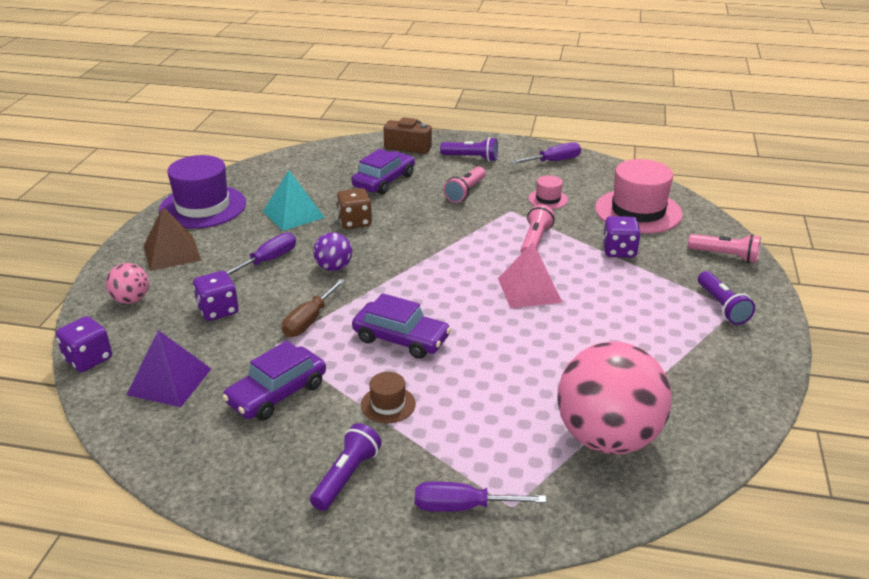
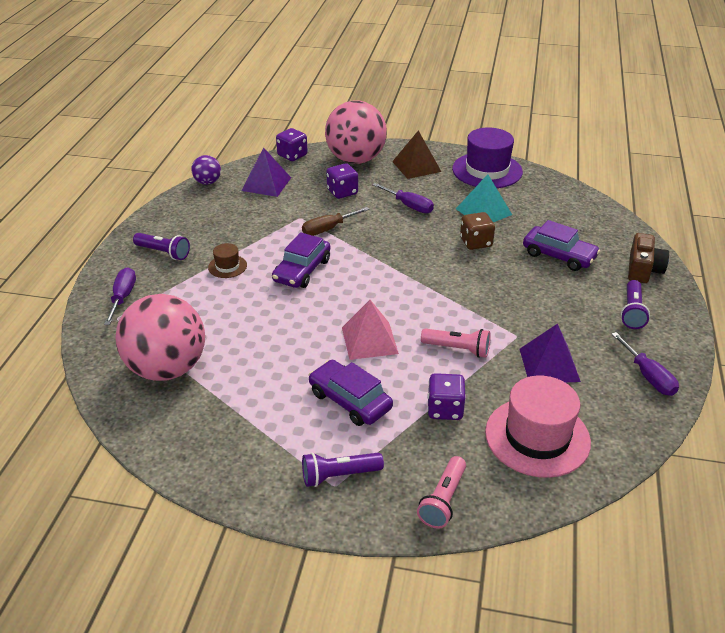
camera: 90 degrees right, 5 degrees up
pink ball [106,263,149,304] -> pink ball [325,100,387,164], size x2.19
purple car [222,341,326,421] -> purple car moved to [309,360,393,426]
brown screwdriver [282,279,345,337] -> brown screwdriver turned 60 degrees counterclockwise [302,207,370,236]
purple ball [313,232,352,271] -> purple ball moved to [191,155,221,185]
pink flashlight [443,166,486,203] -> none
pink hat [529,175,568,209] -> purple pyramid [519,323,581,382]

